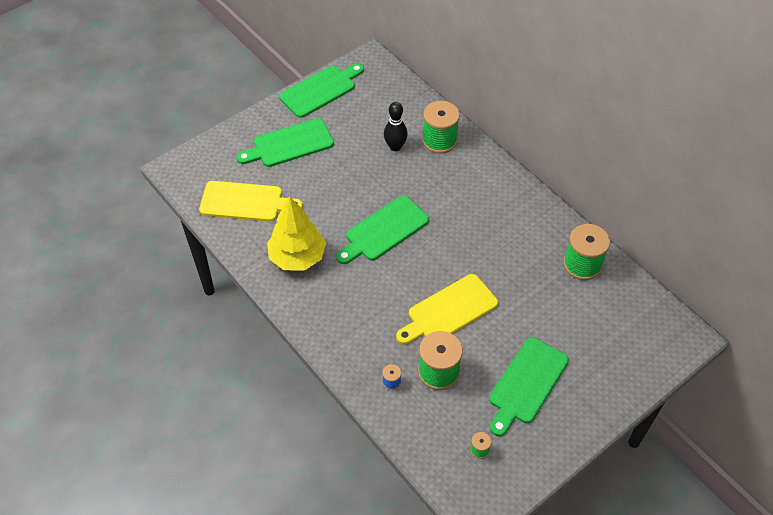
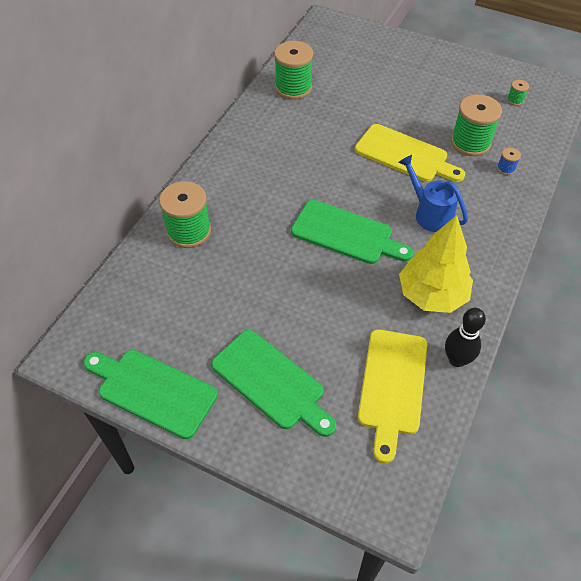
camera: 115 degrees left, 0 degrees up
yellow cutting board [199,181,303,221] -> yellow cutting board turned 150 degrees counterclockwise [358,329,427,463]
black bowling pin [384,102,408,151] -> black bowling pin moved to [445,308,486,367]
green cutting board [489,337,569,436] -> none
none -> blue watering can [399,155,468,232]

